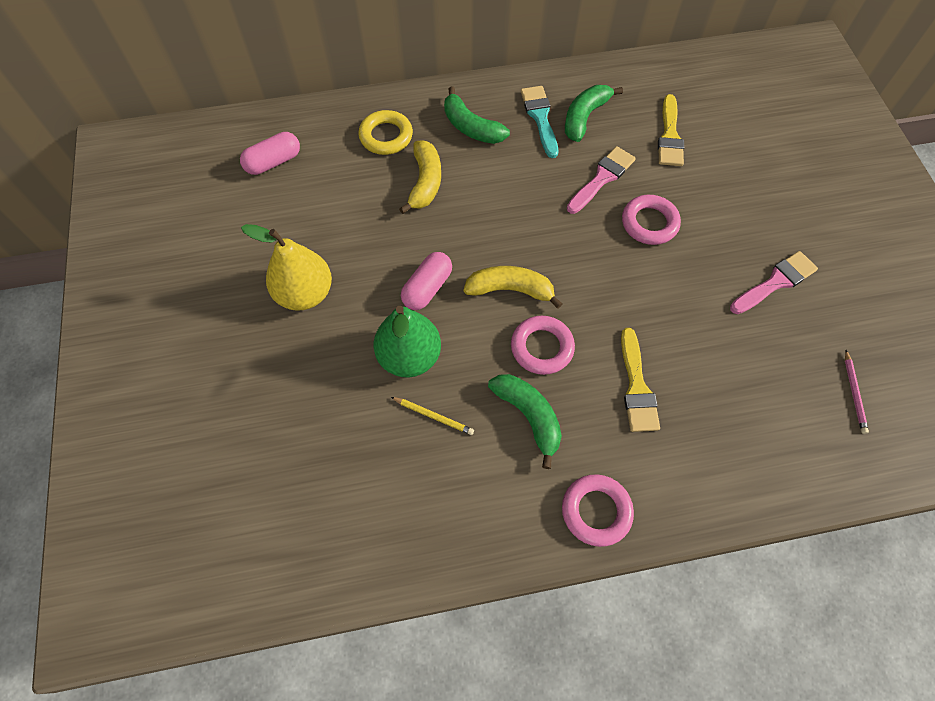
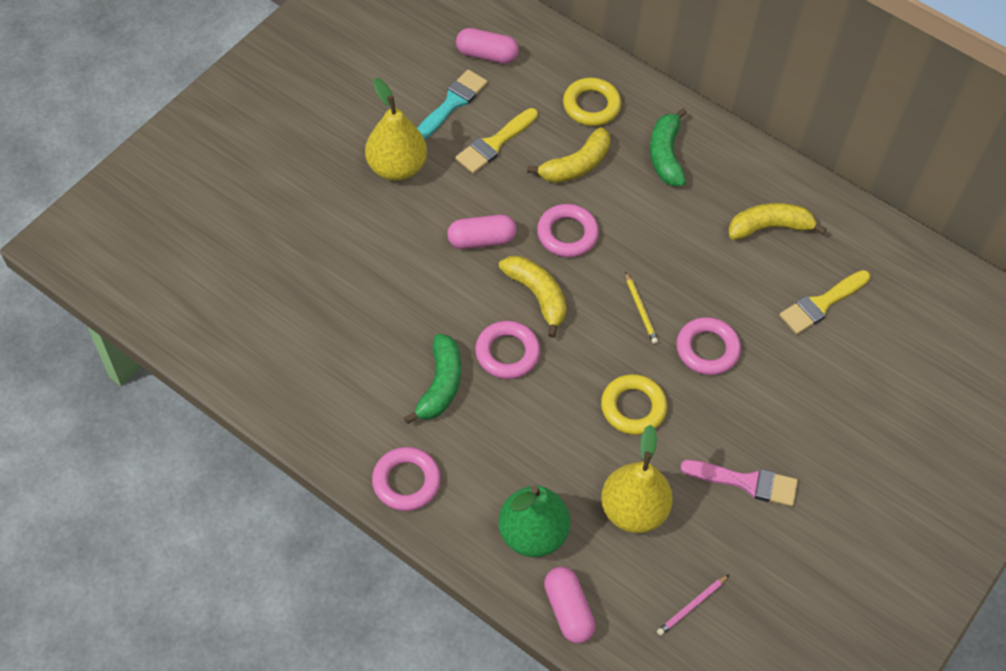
camera: 45 degrees right, 5 degrees down
green pear [374,306,441,378] -> green pear moved to [498,485,570,557]
yellow pencil [391,397,474,435] -> yellow pencil moved to [625,271,658,344]
turquoise brush [521,86,558,158] -> turquoise brush moved to [417,69,488,140]
green banana [565,85,623,142] -> yellow banana [728,203,826,240]
pink brush [567,146,636,214] -> none
yellow brush [621,328,660,432] -> yellow brush moved to [455,108,538,174]
none -> pink ring [537,204,599,257]
none -> pink capsule [544,567,596,643]
none -> yellow ring [601,374,667,435]
none -> yellow pear [601,425,673,533]

